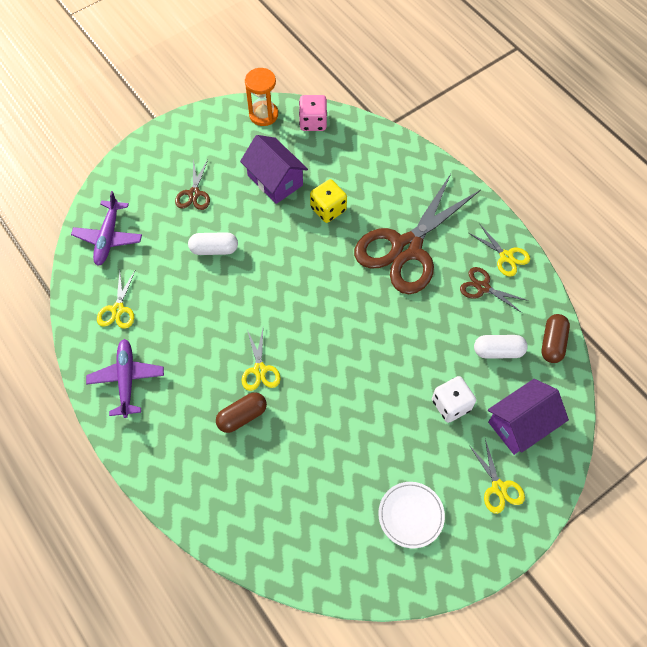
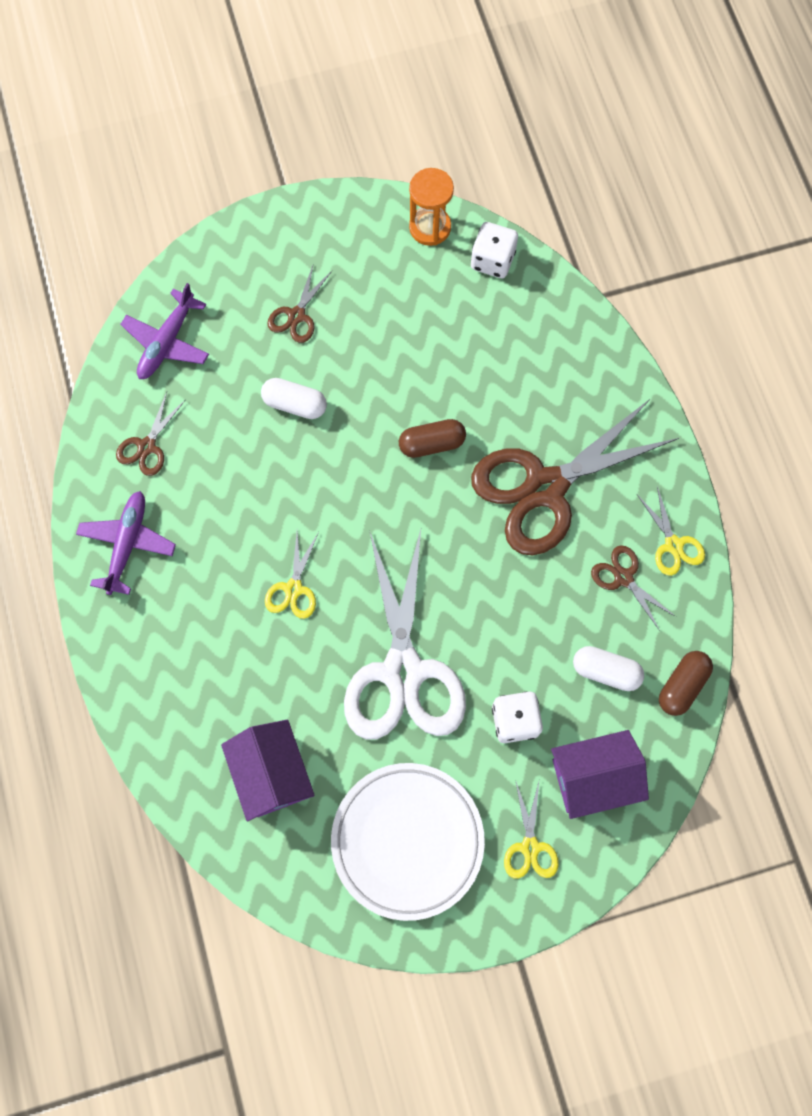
camera: 20 degrees right, 10 degrees up
yellow scissors [97,271,135,329] -> brown scissors [116,392,186,476]
brown capsule [216,392,267,433] -> brown capsule moved to [399,419,466,458]
purple house [240,135,308,204] -> purple house moved to [221,720,315,821]
pink dice [299,95,327,131] -> white dice [471,222,518,278]
yellow dice [310,179,347,223] -> none
white plate [378,482,445,549] -> white plate [331,763,485,921], size x1.79
none -> white scissors [344,529,466,740]

